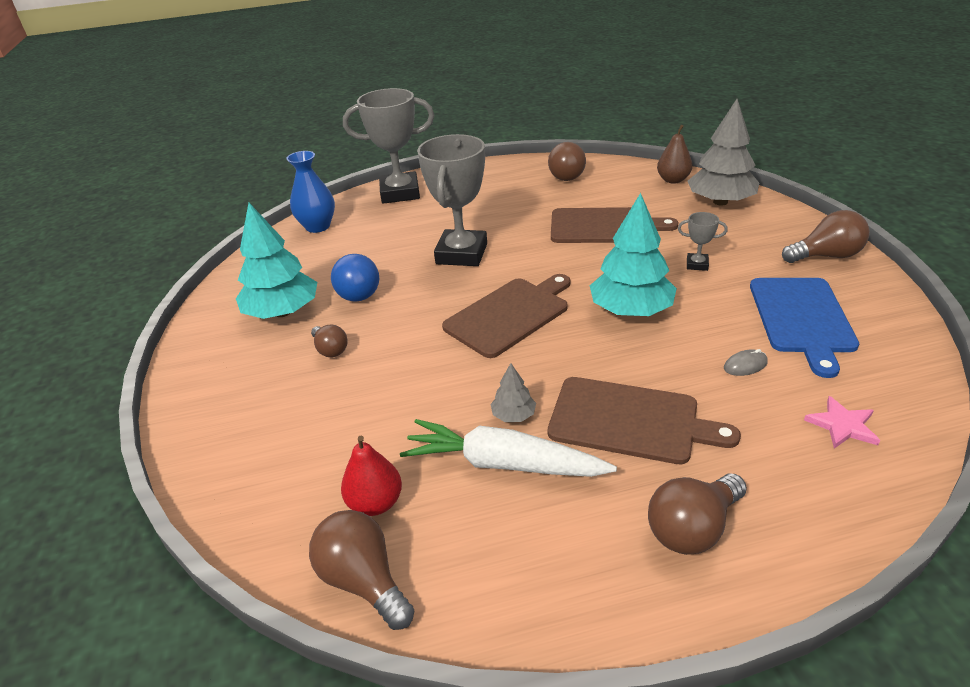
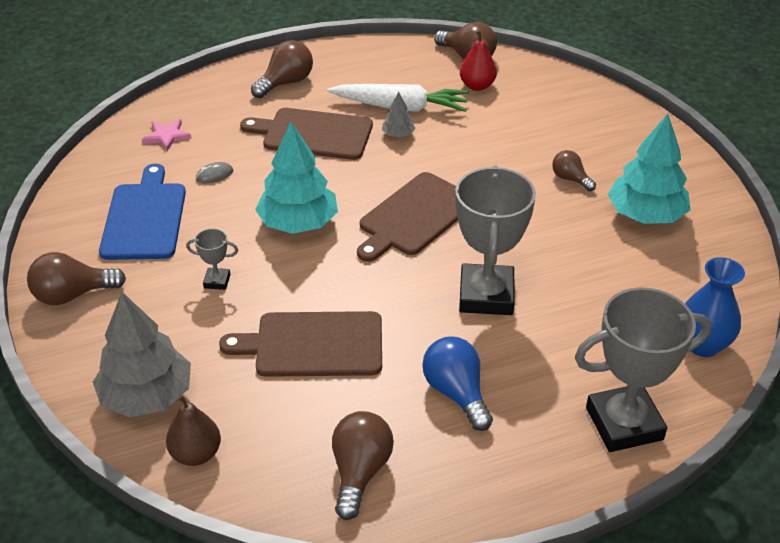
camera: 170 degrees right, 5 degrees up
blue light bulb [331,254,379,302] -> blue light bulb moved to [422,336,493,431]

